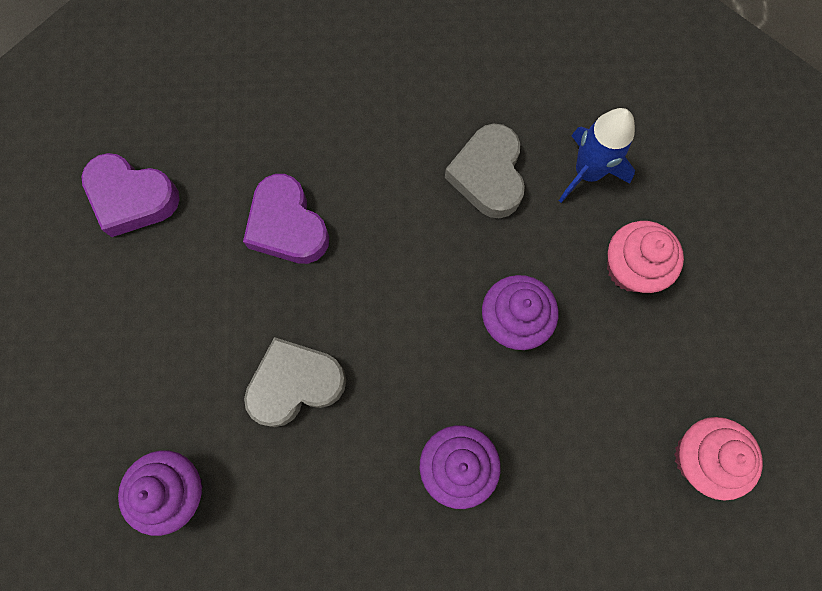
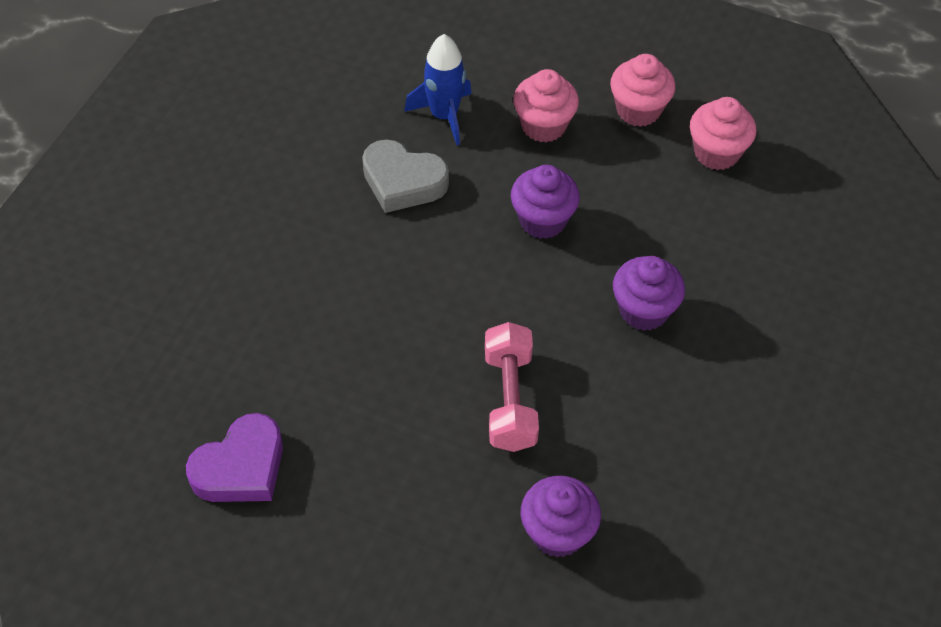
camera: 65 degrees left, 20 degrees down
purple heart [243,174,329,264] -> none
grey heart [244,337,346,427] -> pink dumbbell [485,322,539,452]
none -> pink cupcake [610,54,675,127]

